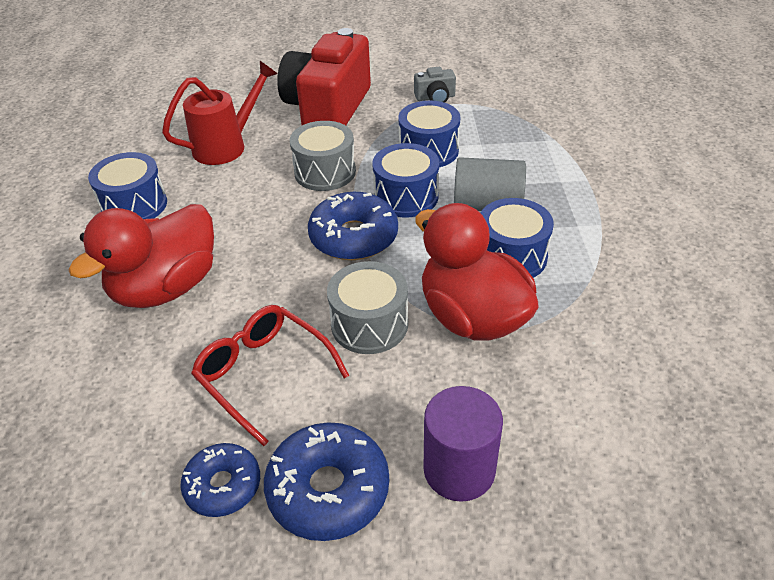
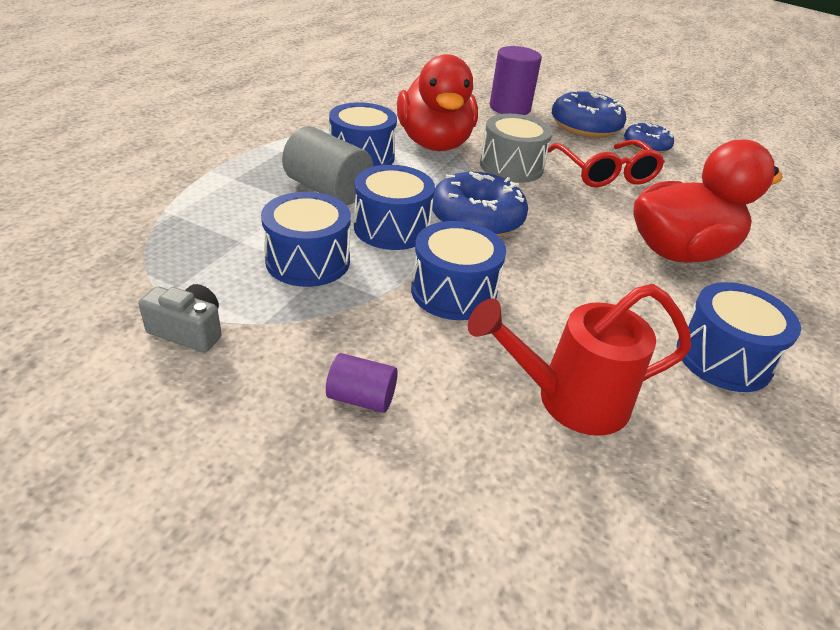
camera: 155 degrees left, 5 degrees down
red camera [277,28,371,125] -> purple cylinder [326,353,398,413]
grey drum [290,121,356,191] -> blue drum [411,221,506,320]

